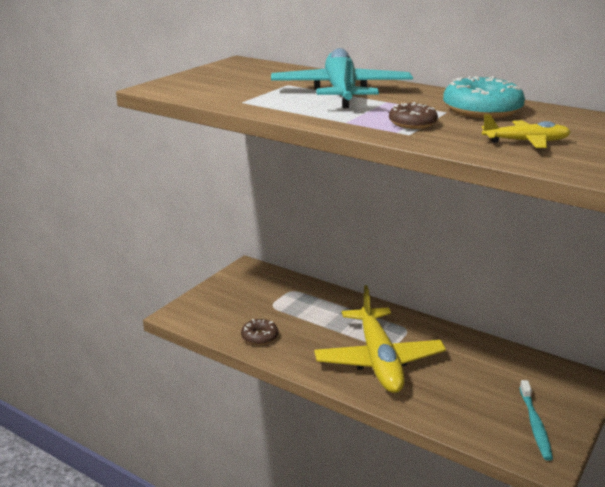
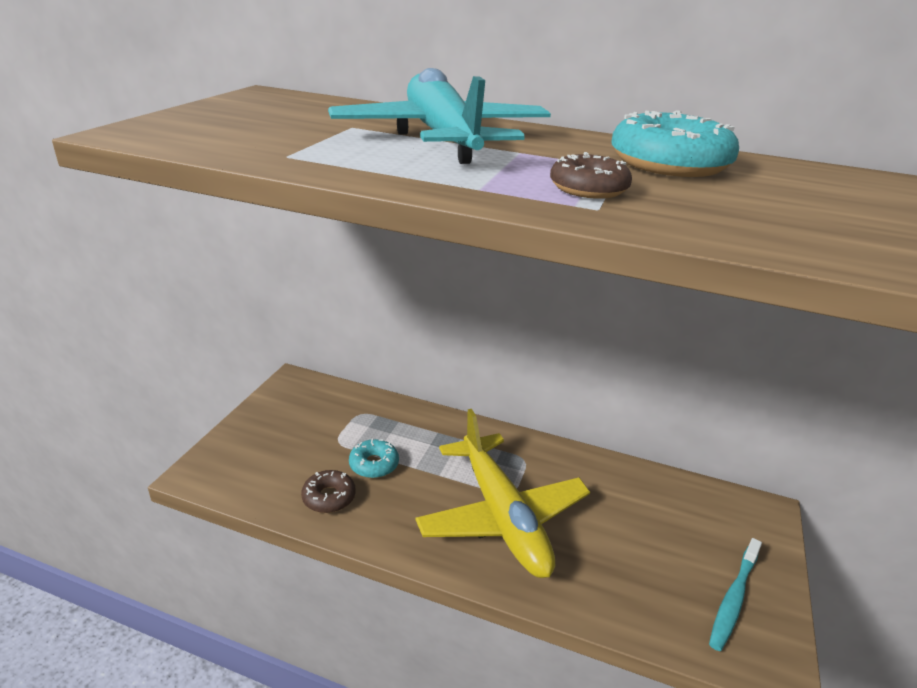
camera: 15 degrees left, 5 degrees up
yellow plane [482,114,571,148] -> none
turquoise toothbrush [520,380,553,461] -> turquoise toothbrush turned 45 degrees clockwise [709,538,762,651]
none -> turquoise donut [349,439,399,478]

